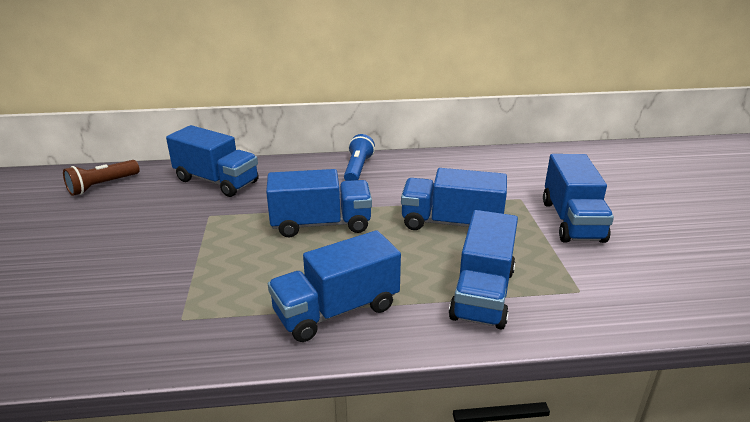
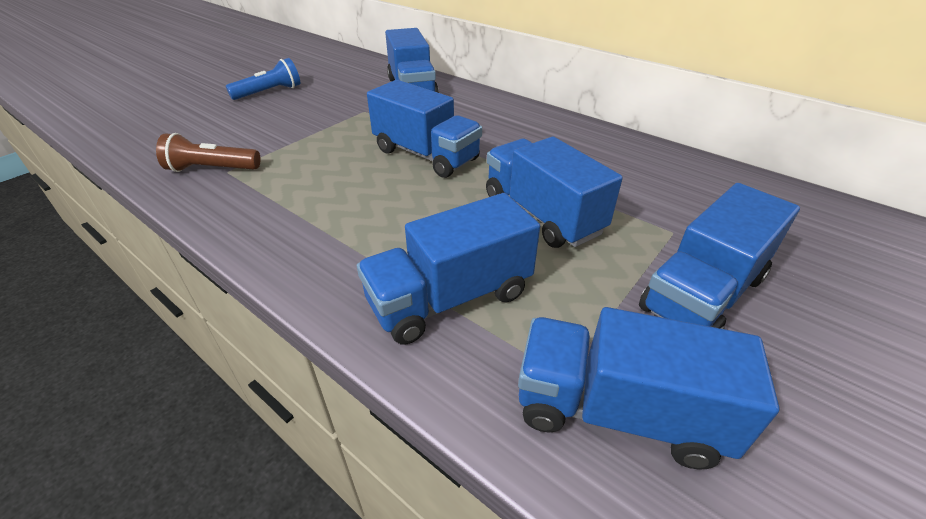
camera: 45 degrees right, 10 degrees up
brown flashlight [63,160,140,196] -> brown flashlight moved to [156,133,261,172]
blue truck [268,230,401,342] -> blue truck moved to [518,307,780,469]
blue flashlight [344,134,375,181] -> blue flashlight moved to [226,58,301,100]

